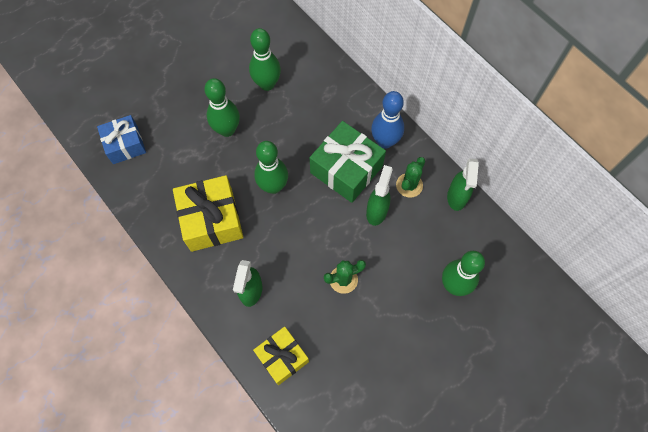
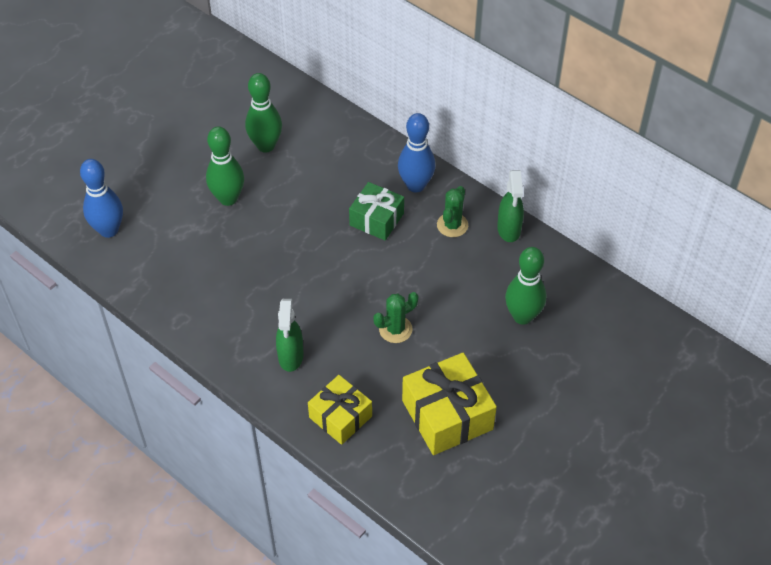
camera: 10 degrees left, 15 degrees down
blue gift [97,115,146,164] -> blue bowling pin [80,159,123,238]
yellow gift [173,175,243,252] -> yellow gift moved to [402,353,497,455]
green bowling pin [254,141,288,194] -> none
green gift [310,121,386,203] -> green gift [349,182,404,240], size x0.66
green spray bottle [366,165,393,226] -> none

